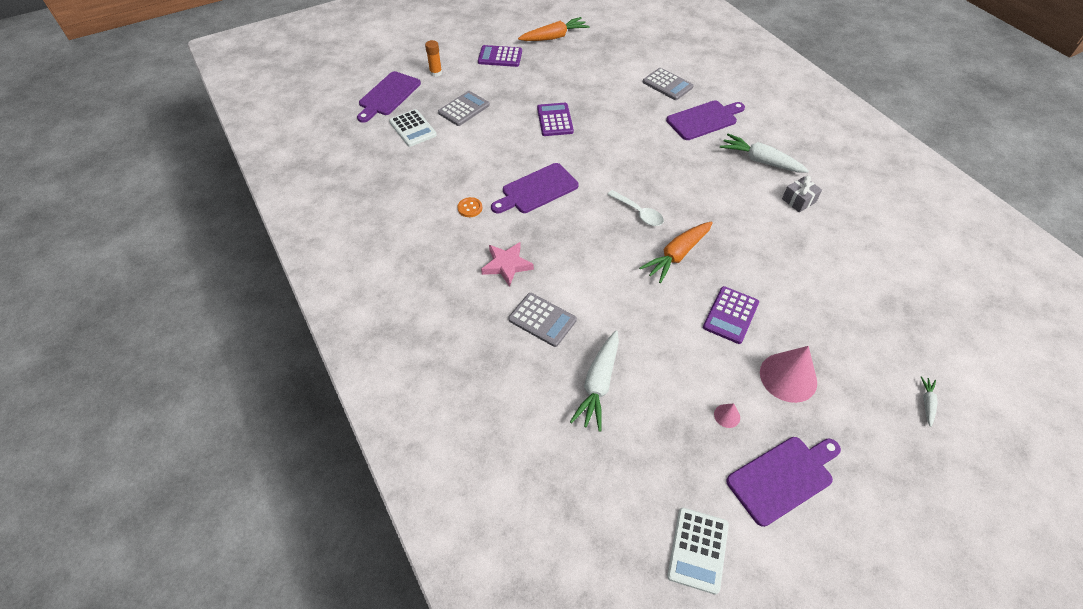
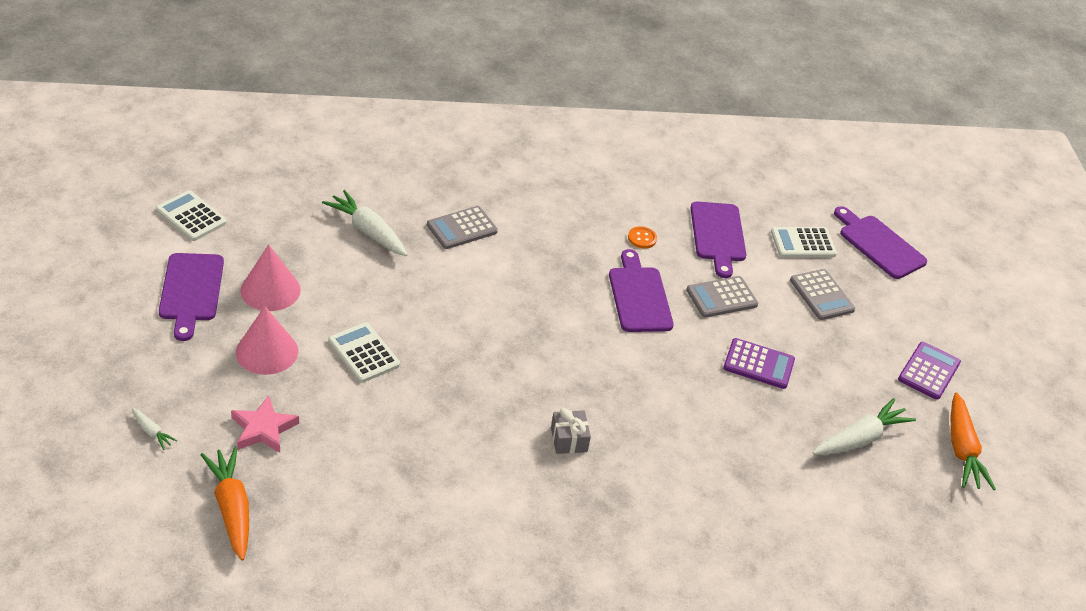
camera: 110 degrees right, 10 degrees down
orange glue stick [425,40,442,77] -> none
pink star [481,242,534,287] -> pink star moved to [231,396,299,453]
white spoon [607,190,664,226] -> none
orange carrot [639,222,713,283] -> orange carrot moved to [200,446,249,561]
grey calculator [643,68,693,100] -> grey calculator moved to [686,276,758,318]
purple cutting board [666,100,745,140] -> purple cutting board moved to [691,201,746,278]
purple calculator [703,286,759,344] -> white calculator [328,322,400,383]
pink cone [714,403,740,428] -> pink cone [240,244,301,311], size x2.25
white carrot [720,134,809,173] -> white carrot moved to [812,398,916,455]
grey gift [782,176,822,212] -> grey gift moved to [551,408,591,454]

